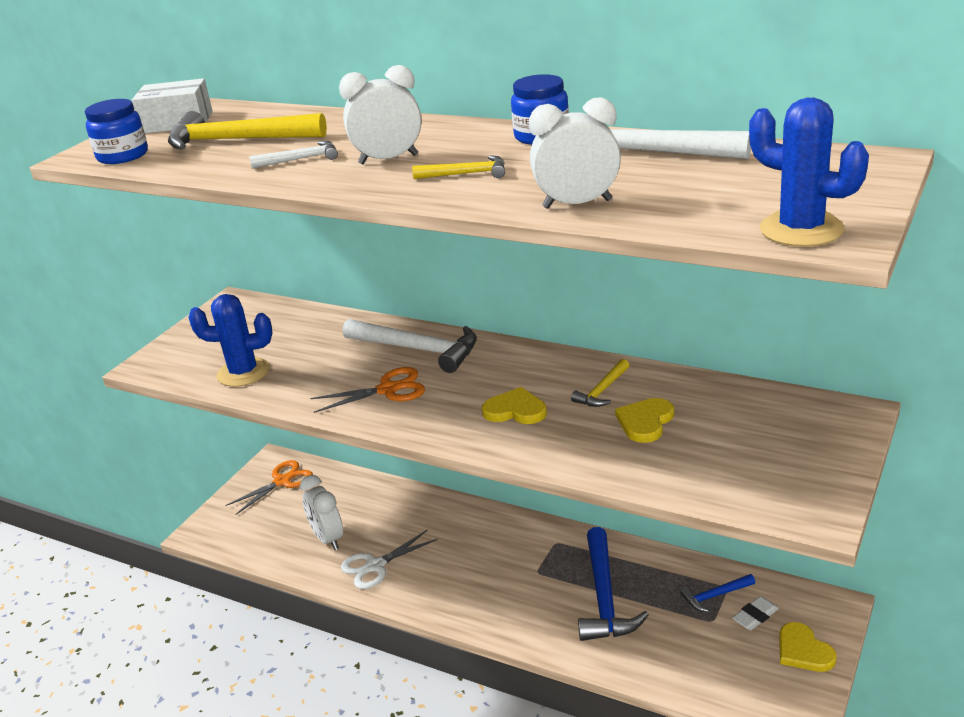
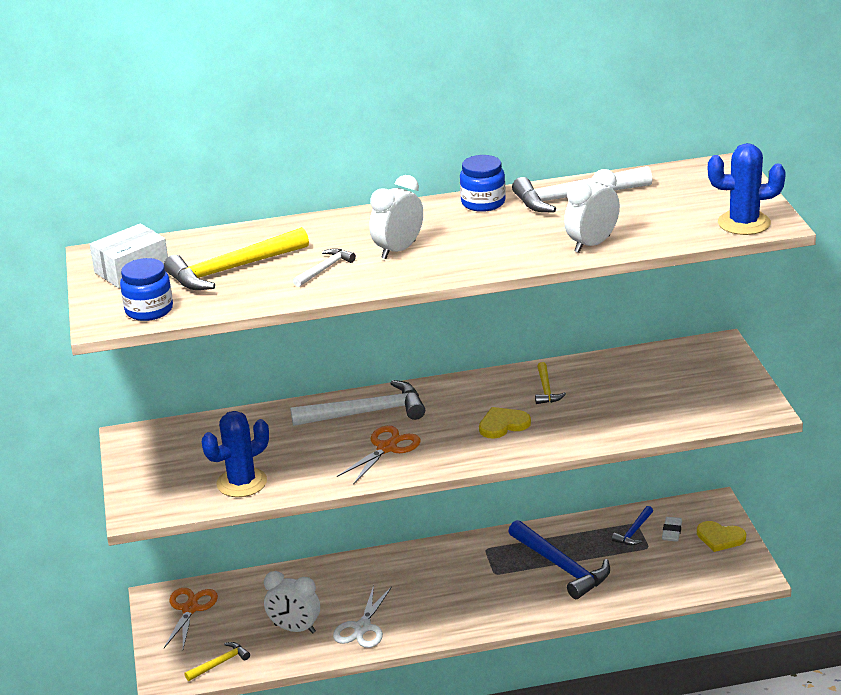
camera: 40 degrees left, 0 degrees up
yellow hammer [412,156,505,179] -> yellow hammer moved to [185,642,250,681]
yellow heart [615,398,674,443] -> none

